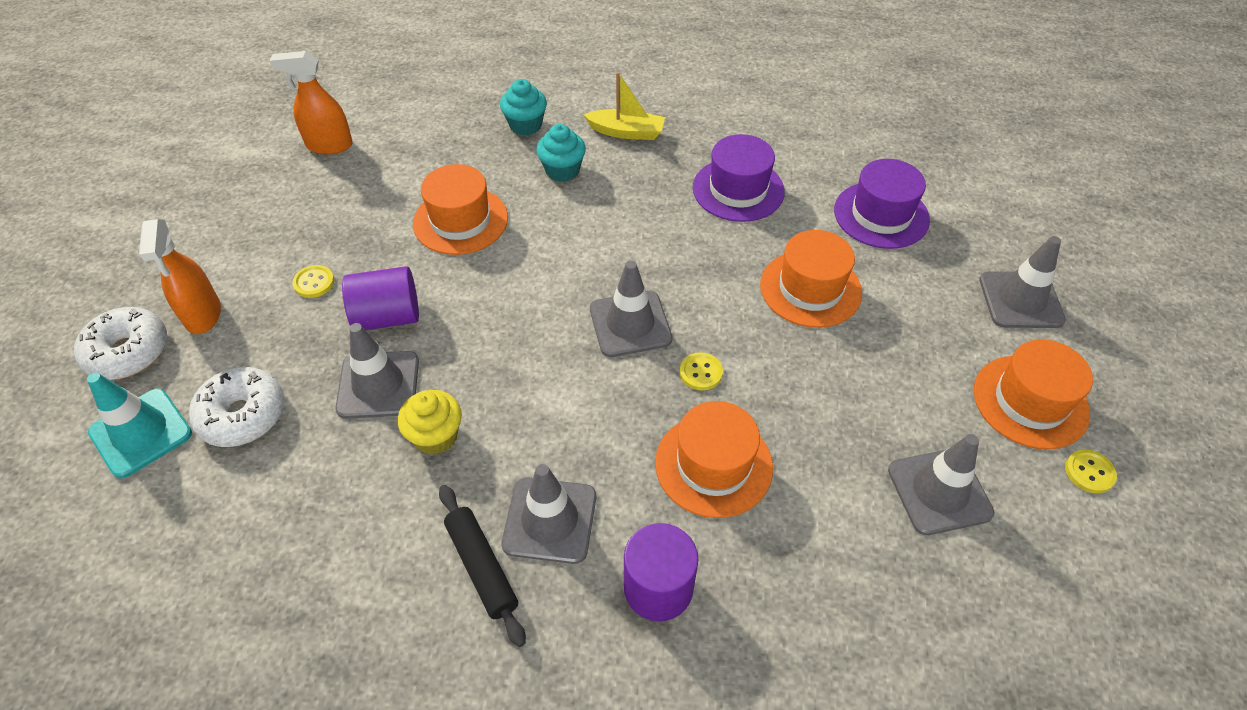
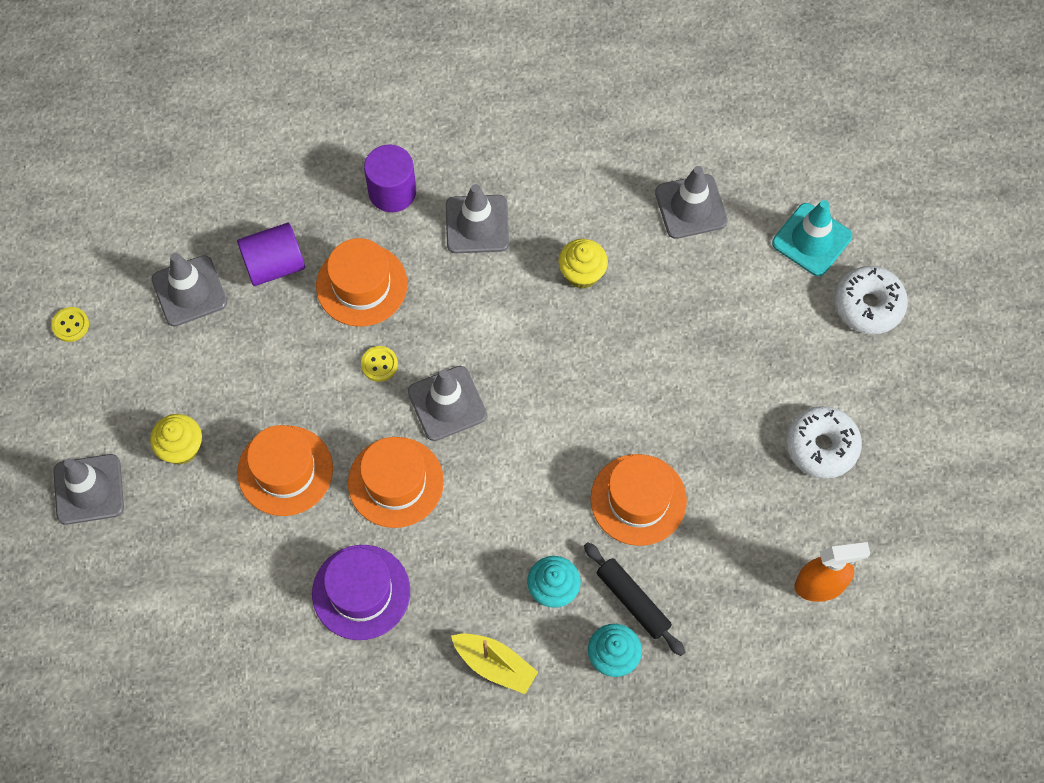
camera: 170 degrees right, 15 degrees up
orange spray bottle [139,219,221,334] -> none
white donut [189,367,284,447] -> white donut moved to [786,406,862,479]
yellow button [293,265,334,298] -> none
grey traffic cone [335,323,419,419] -> grey traffic cone moved to [655,166,728,239]
purple cylinder [342,266,419,330] -> purple cylinder moved to [237,223,305,286]
black rolling pin [439,485,526,647] -> black rolling pin moved to [584,542,685,656]
yellow boat [584,72,665,140] -> yellow boat turned 150 degrees counterclockwise [451,633,538,694]
purple hat [834,159,930,249] -> none
orange hat [974,339,1093,450] -> orange hat moved to [348,437,444,528]
none -> yellow cupcake [150,414,202,465]

